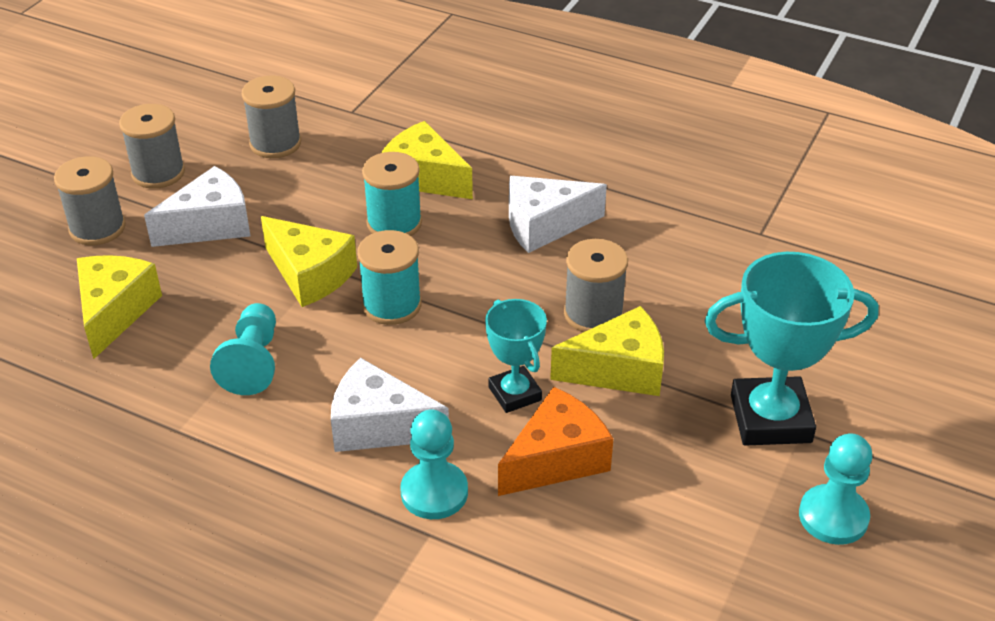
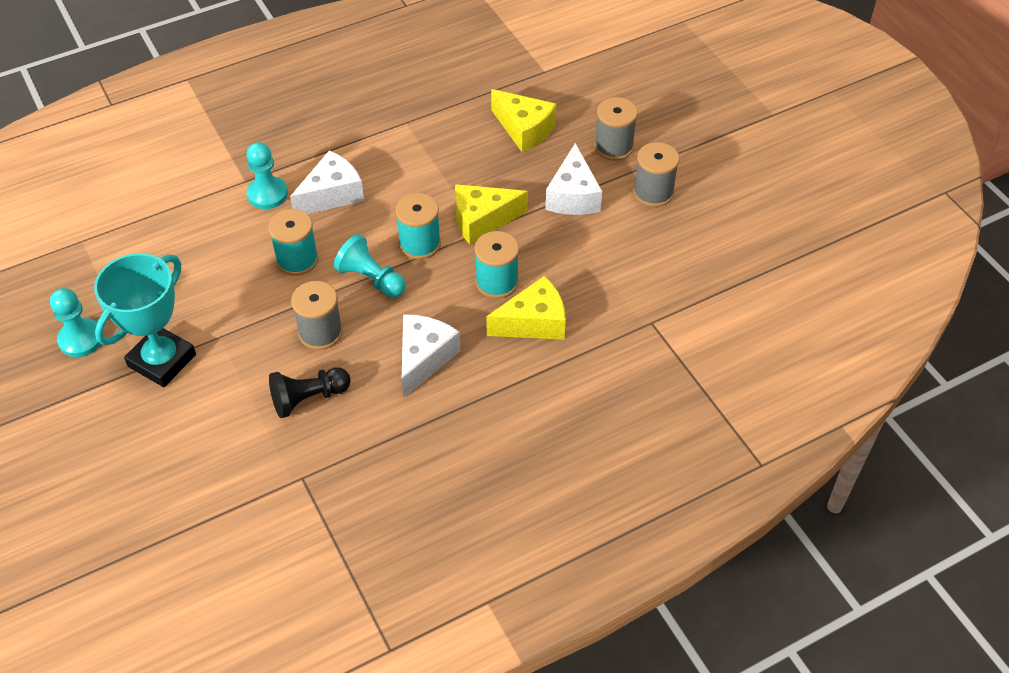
camera: 125 degrees right, 10 degrees up
turquoise pawn [210,303,276,395] -> turquoise pawn moved to [334,234,406,298]
grey spool [242,76,301,158] -> none
turquoise trophy [485,299,547,413] -> turquoise spool [268,209,319,276]
orange cheese [498,387,613,496] -> none
yellow cheese [550,306,664,396] -> none
none -> black pawn [269,367,351,418]

